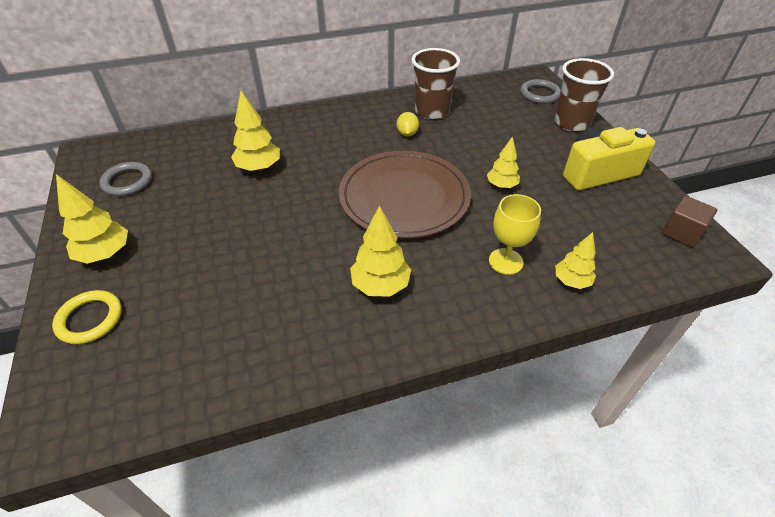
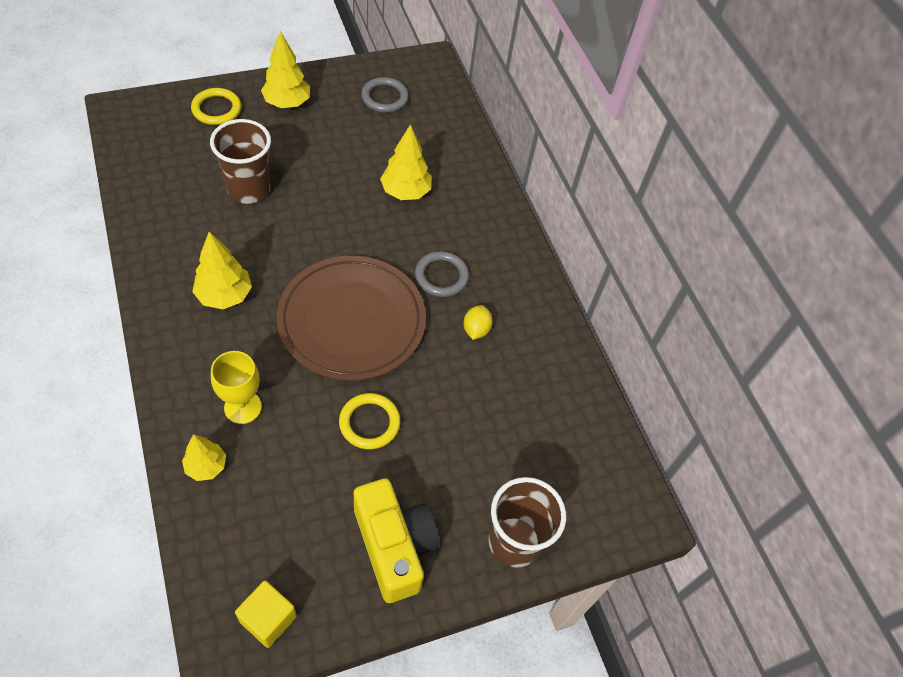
camera: 80 degrees right, 10 degrees up
yellow lemon [397,112,419,137] -> yellow lemon turned 75 degrees counterclockwise [463,305,493,340]
brown cup [412,48,460,120] -> brown cup moved to [210,119,271,204]
yellow tree [487,136,520,188] -> yellow ring [339,393,400,449]
grey ring [520,79,561,104] -> grey ring moved to [415,251,469,297]
brown cube [662,196,718,248] -> yellow cube [235,581,297,648]

